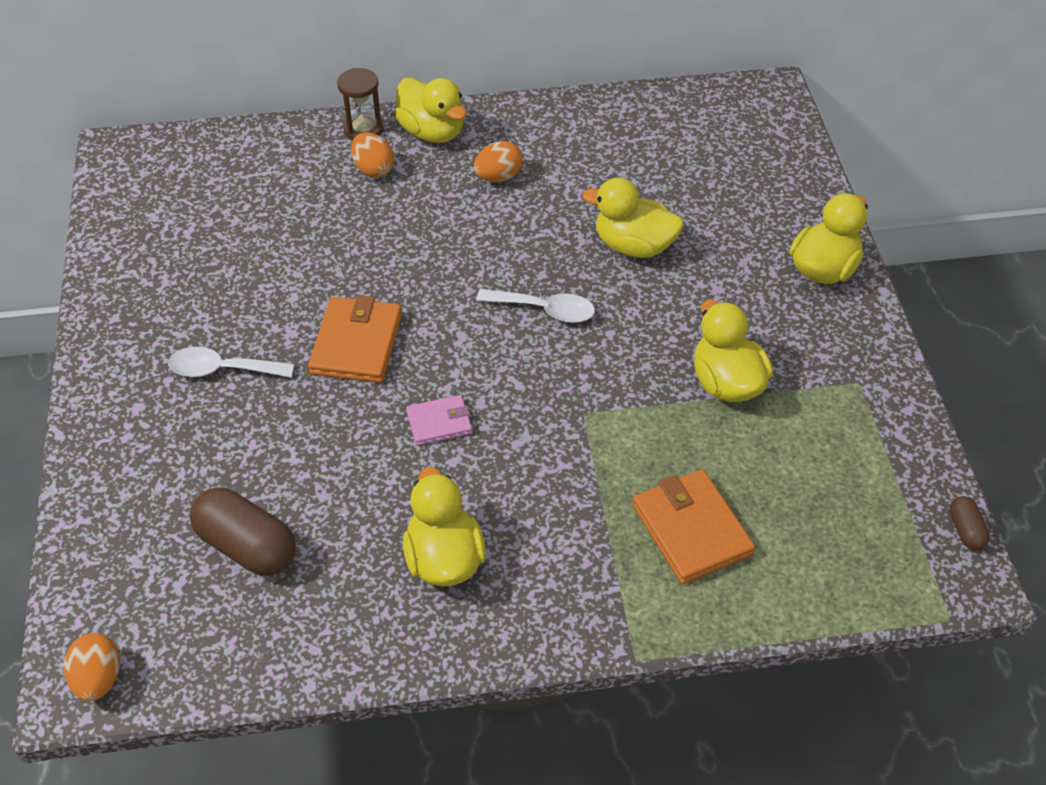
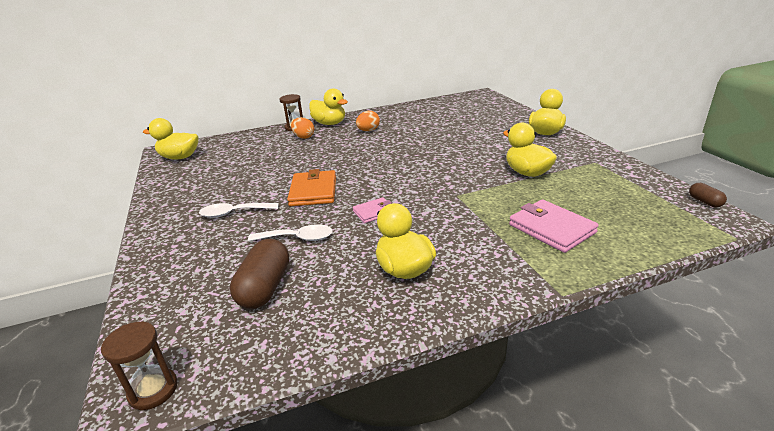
camera: 10 degrees left, 20 degrees down
orange egg [64,633,120,701] -> brown hourglass [101,322,178,410]
brown capsule [190,487,296,576] -> brown capsule turned 75 degrees clockwise [230,239,289,309]
white spoon [476,289,595,323] -> white spoon moved to [248,224,333,241]
yellow duck [582,177,684,258] -> yellow duck moved to [143,118,199,160]
orange wallet [632,469,755,584] -> pink wallet [509,199,599,253]

